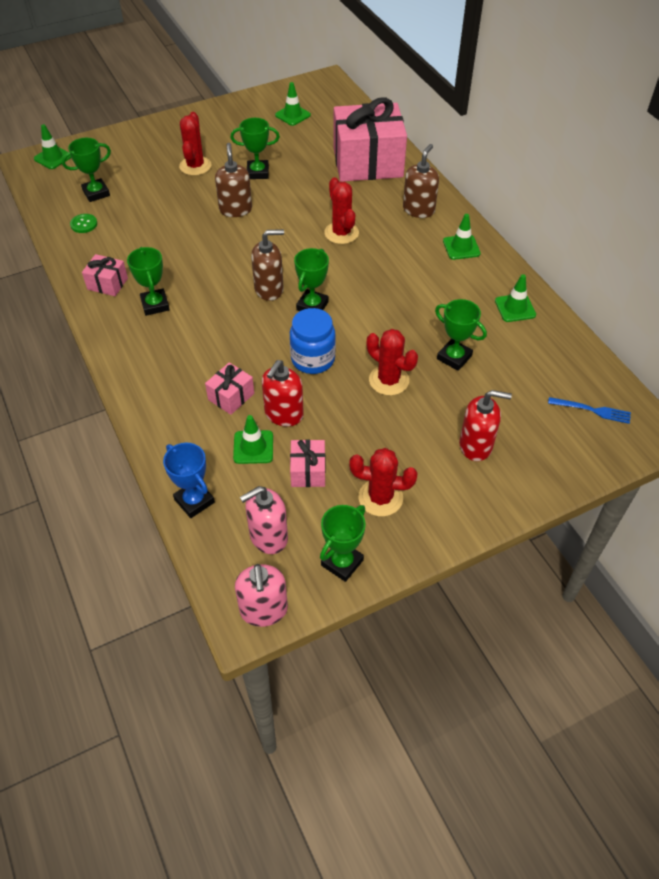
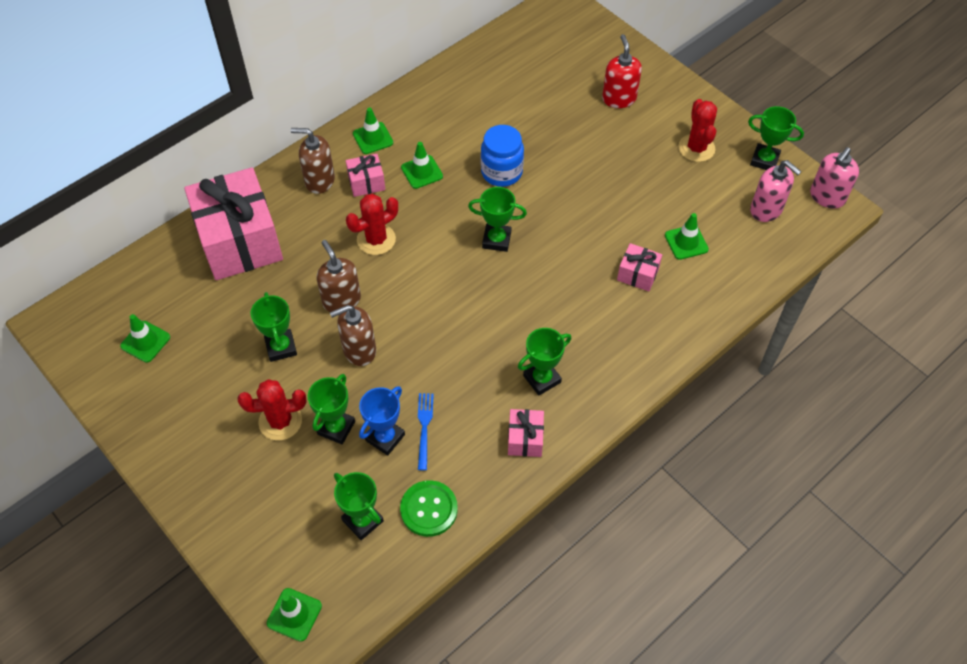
camera: 105 degrees left, 5 degrees up
green button [70,214,97,233] -> green button [400,480,458,537], size x1.64
blue trophy [163,443,215,518] -> blue trophy moved to [359,386,405,455]
pink soap dispenser [235,564,288,627] -> pink soap dispenser turned 150 degrees clockwise [810,147,859,209]
brown soap dispenser [251,229,284,301] -> brown soap dispenser moved to [317,240,361,312]
red soap dispenser [262,360,304,427] -> none
blue jar [290,308,336,374] -> blue jar moved to [481,125,524,187]
pink gift [290,439,325,487] -> pink gift moved to [346,154,385,197]
red cactus [367,329,418,396] -> none
green trophy [435,299,487,371] -> green trophy moved to [308,374,355,444]
green traffic cone [495,274,536,322] -> green traffic cone moved to [401,142,443,189]
blue fork [548,397,631,424] -> blue fork moved to [418,393,434,470]

